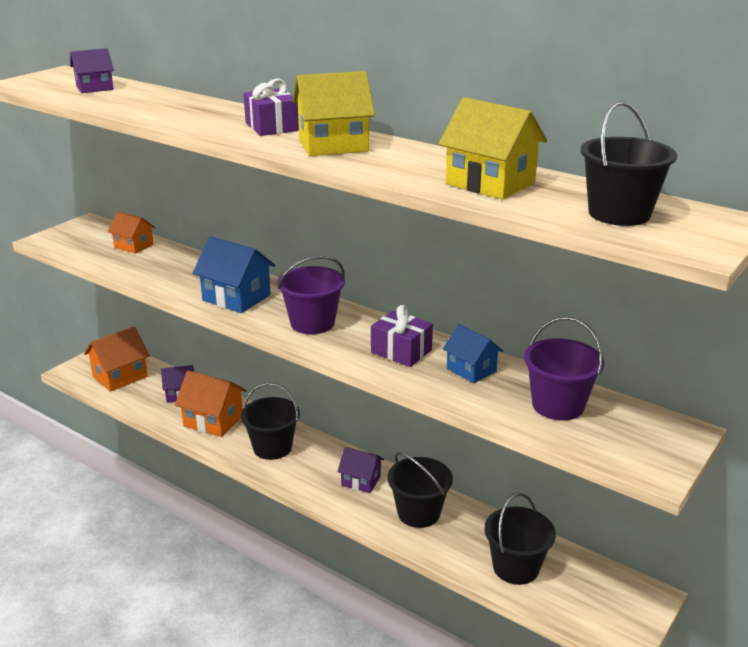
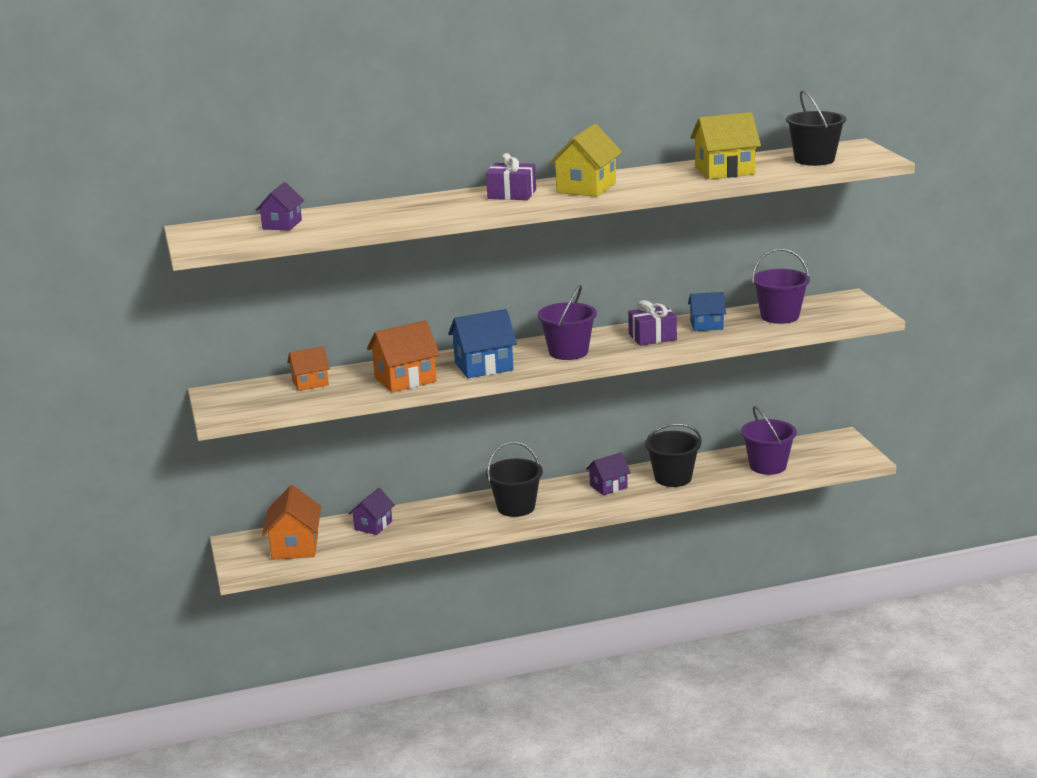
camera: 50 degrees left, 5 degrees down
orange house [175,371,246,437] -> orange house moved to [367,320,440,393]
black bucket [485,492,556,585] -> purple bucket [741,406,797,475]

